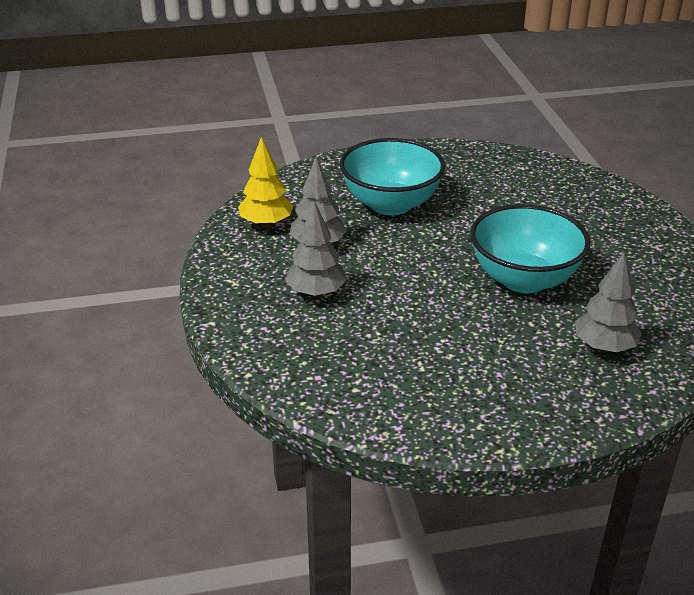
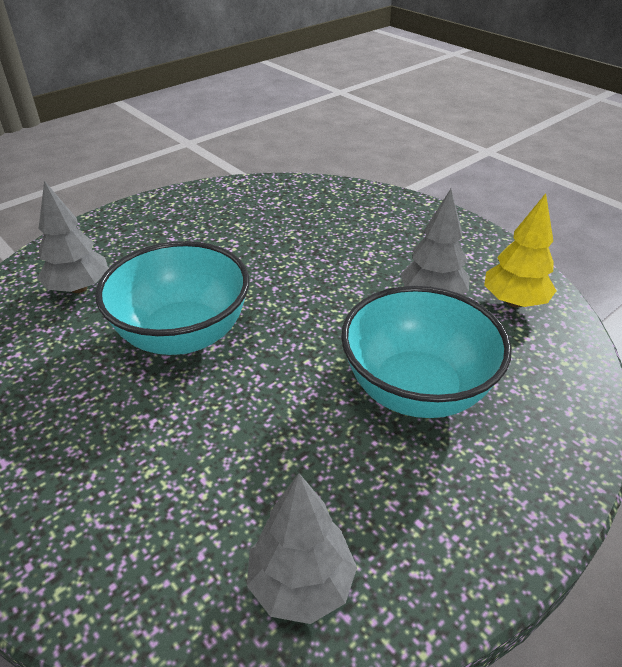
camera: 150 degrees right, 5 degrees up
grey tree [285,201,347,297] -> grey tree moved to [247,473,357,624]

